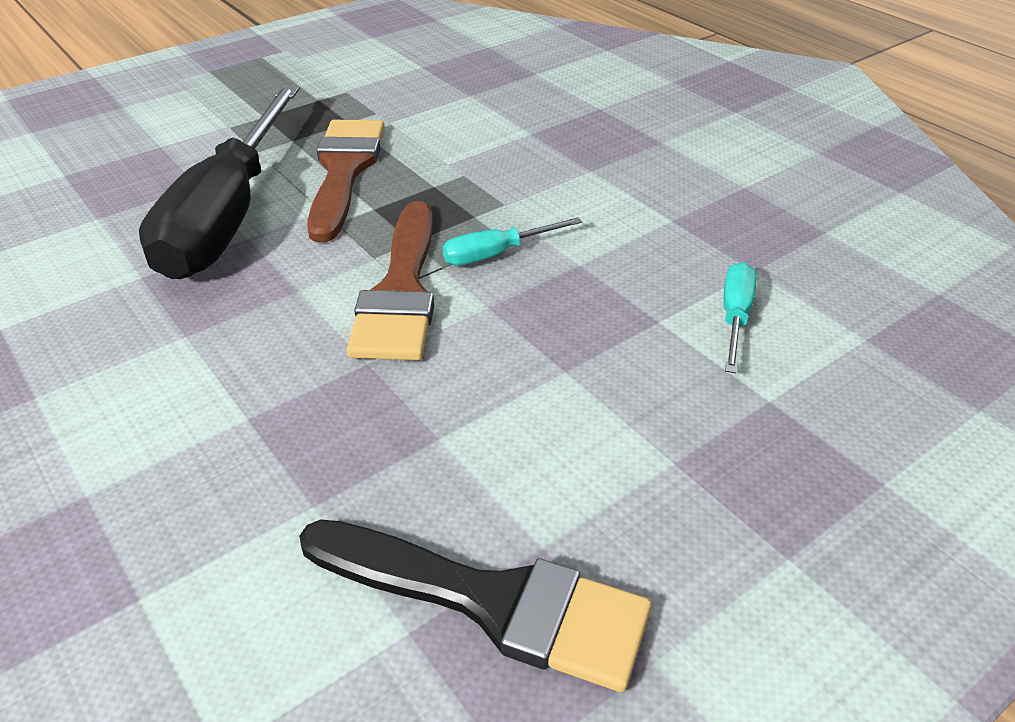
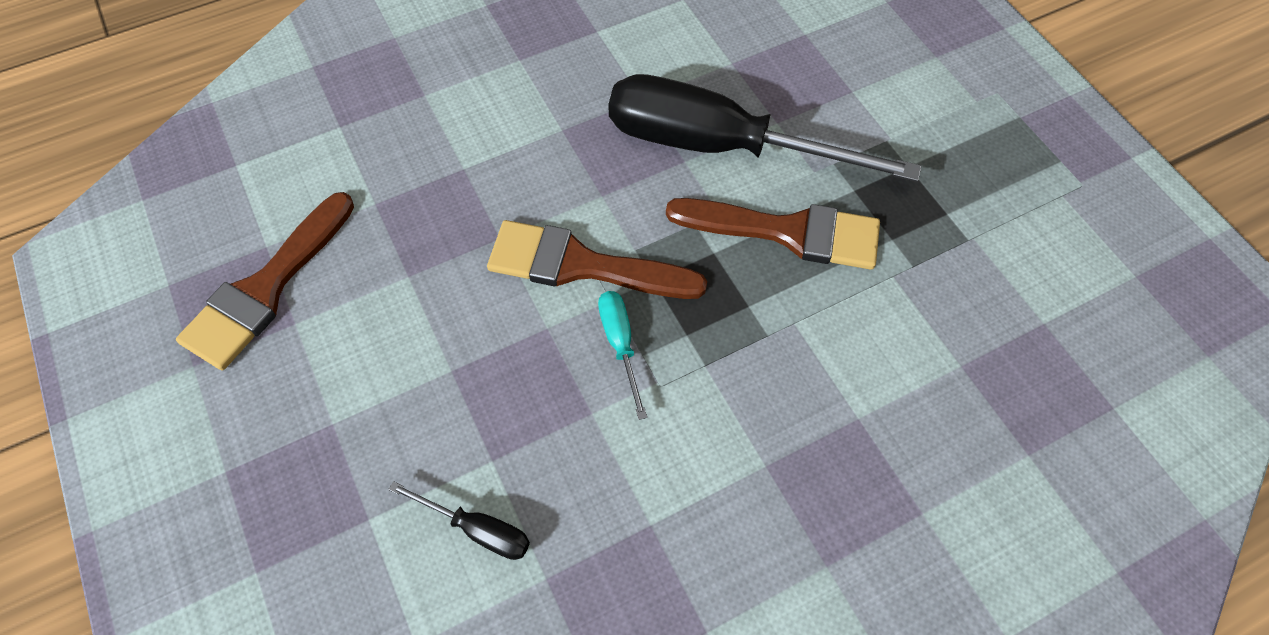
camera: 100 degrees right, 20 degrees up
black brush [299,519,651,692] -> brown brush [176,192,354,370]
turquoise screwdriver [723,262,757,373] -> black screwdriver [388,481,530,560]

